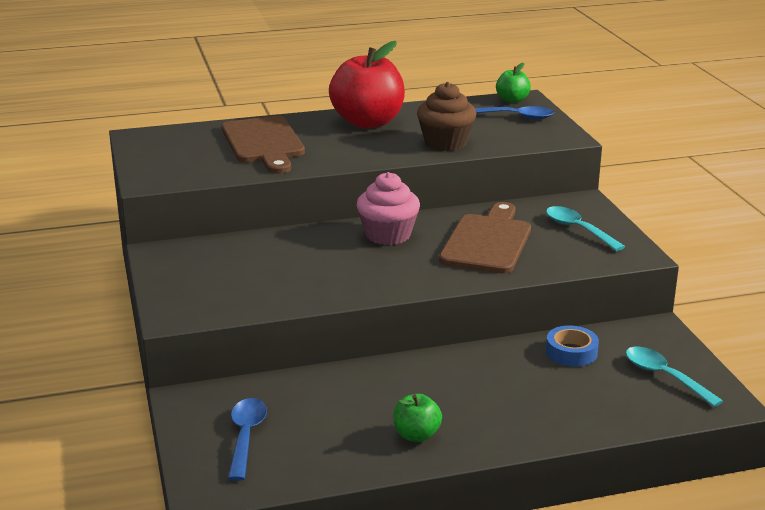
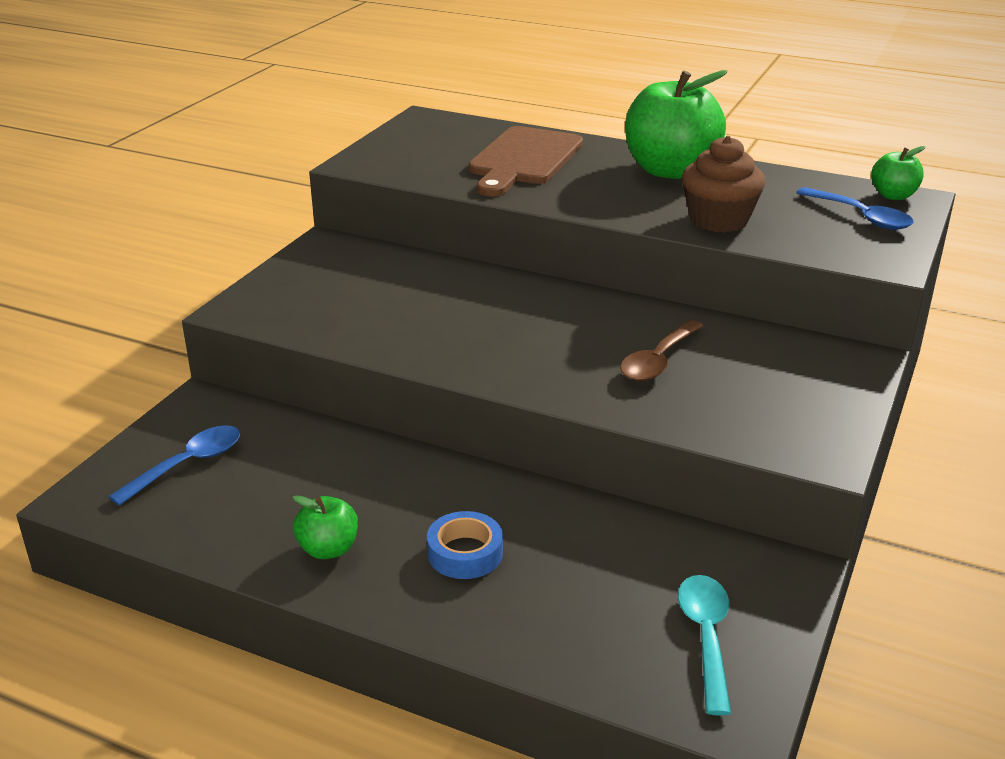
camera: 40 degrees right, 5 degrees up
red apple [329,41,405,129] -> green apple [625,70,728,179]
pink cupcake [356,172,420,245] -> none
brown cutting board [439,202,531,274] -> brown spoon [620,320,703,381]
turquoise spoon [546,206,625,251] -> none
blue tape [546,325,599,367] -> blue tape moved to [427,511,503,579]

